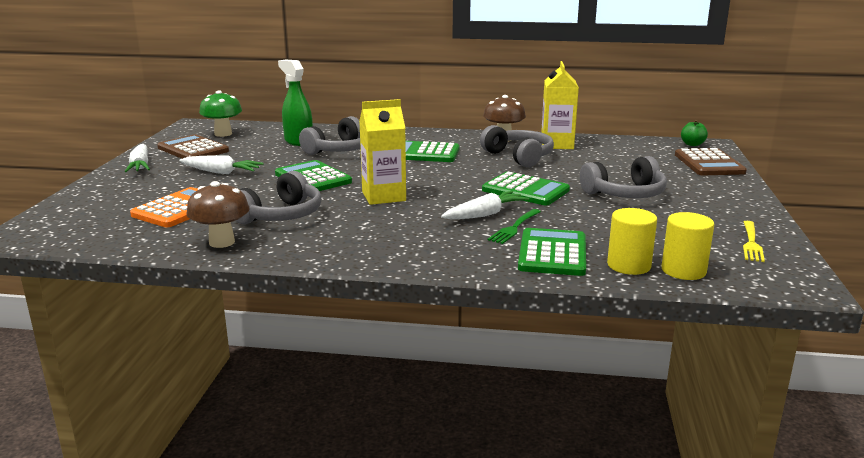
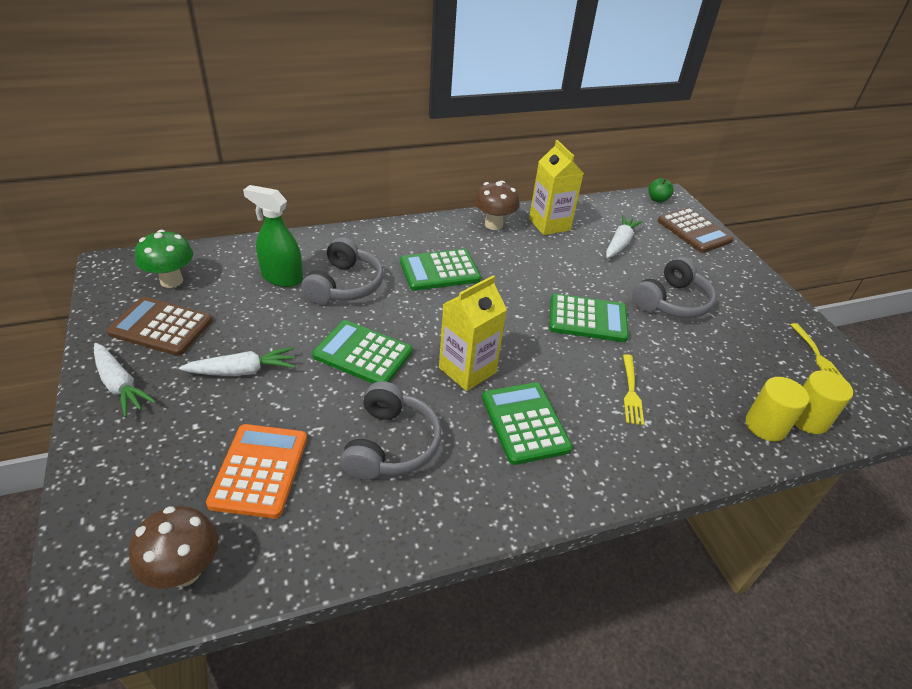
camera: 30 degrees left, 20 degrees up
brown mushroom [186,181,250,248] -> brown mushroom moved to [129,506,218,588]
white carrot [441,191,529,219] -> white carrot moved to [606,215,643,258]
grey headphones [480,125,554,167] -> none
green fork [488,209,541,244] -> yellow fork [623,354,644,425]
green calculator [518,228,586,276] -> green calculator moved to [482,382,573,465]

